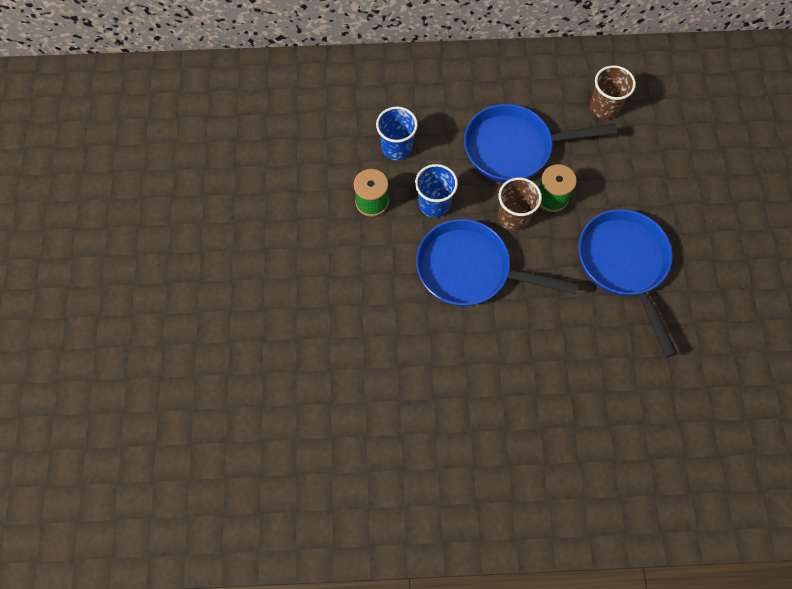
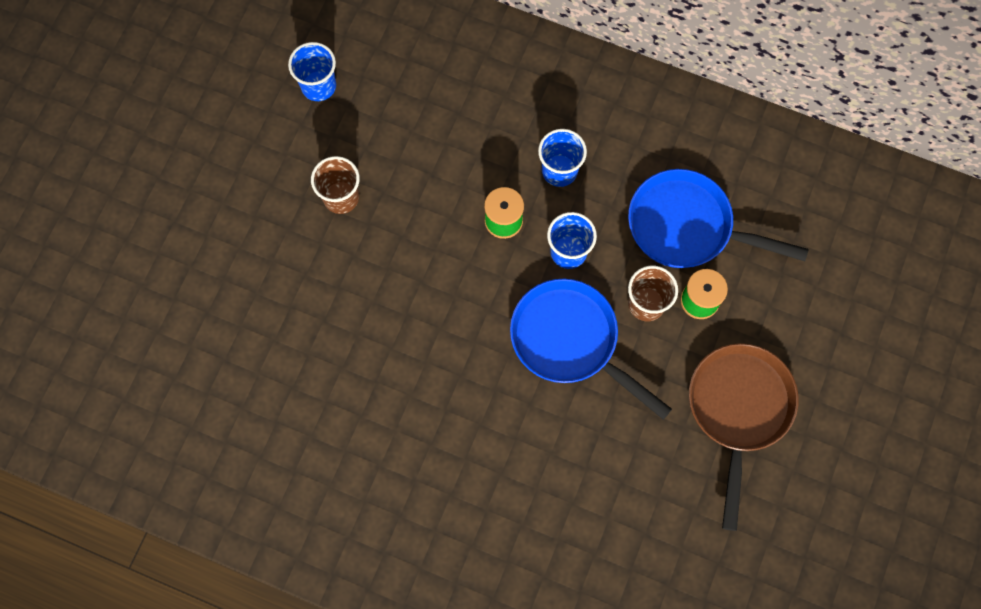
camera: 25 degrees right, 5 degrees up
blue pan [578,209,677,357] -> brown pan [689,343,799,531]
brown cup [590,65,636,119] -> brown cup moved to [311,156,360,214]
none -> blue cup [288,42,336,101]

